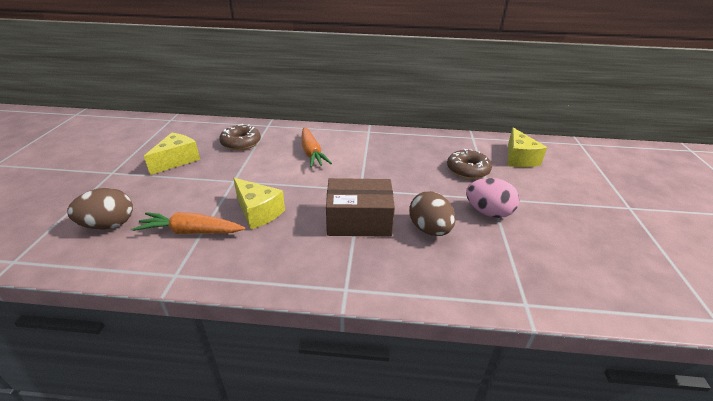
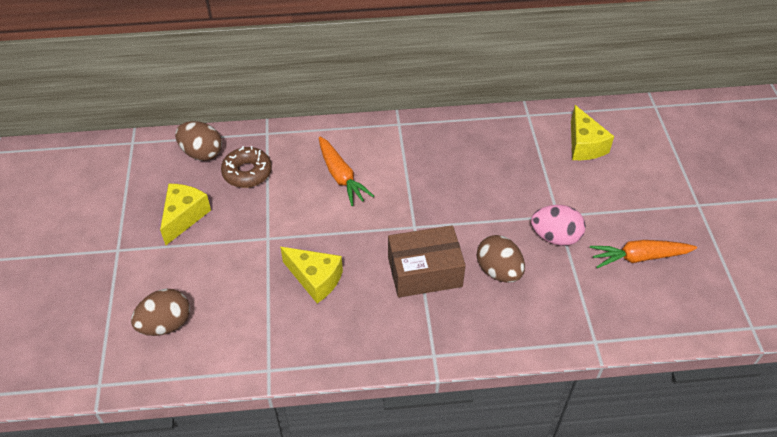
camera: 10 degrees left, 15 degrees up
orange carrot [132,212,245,234] -> orange carrot moved to [590,240,697,268]
brown donut [447,149,492,179] -> none
none -> brown egg [175,121,222,161]

